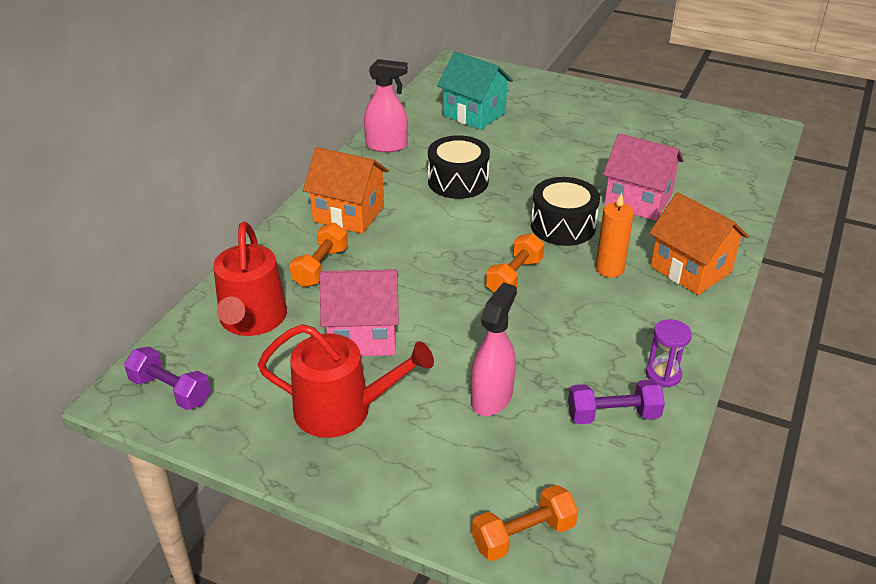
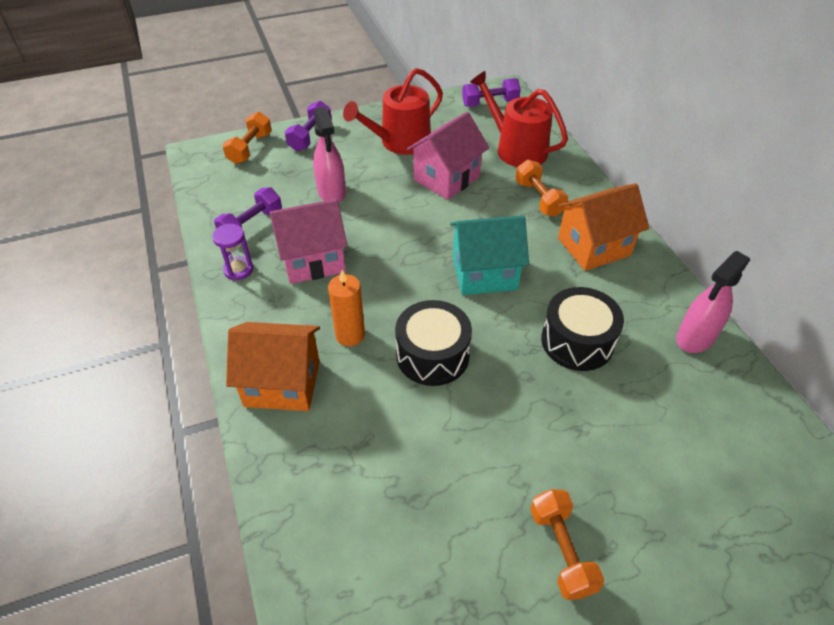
camera: 135 degrees right, 10 degrees up
turquoise house [437,51,513,130] -> turquoise house moved to [450,215,529,295]
orange dumbbell [486,233,544,293] -> orange dumbbell moved to [530,489,604,600]
pink house [603,133,684,221] -> pink house moved to [270,199,348,284]
none -> purple dumbbell [285,101,332,151]

